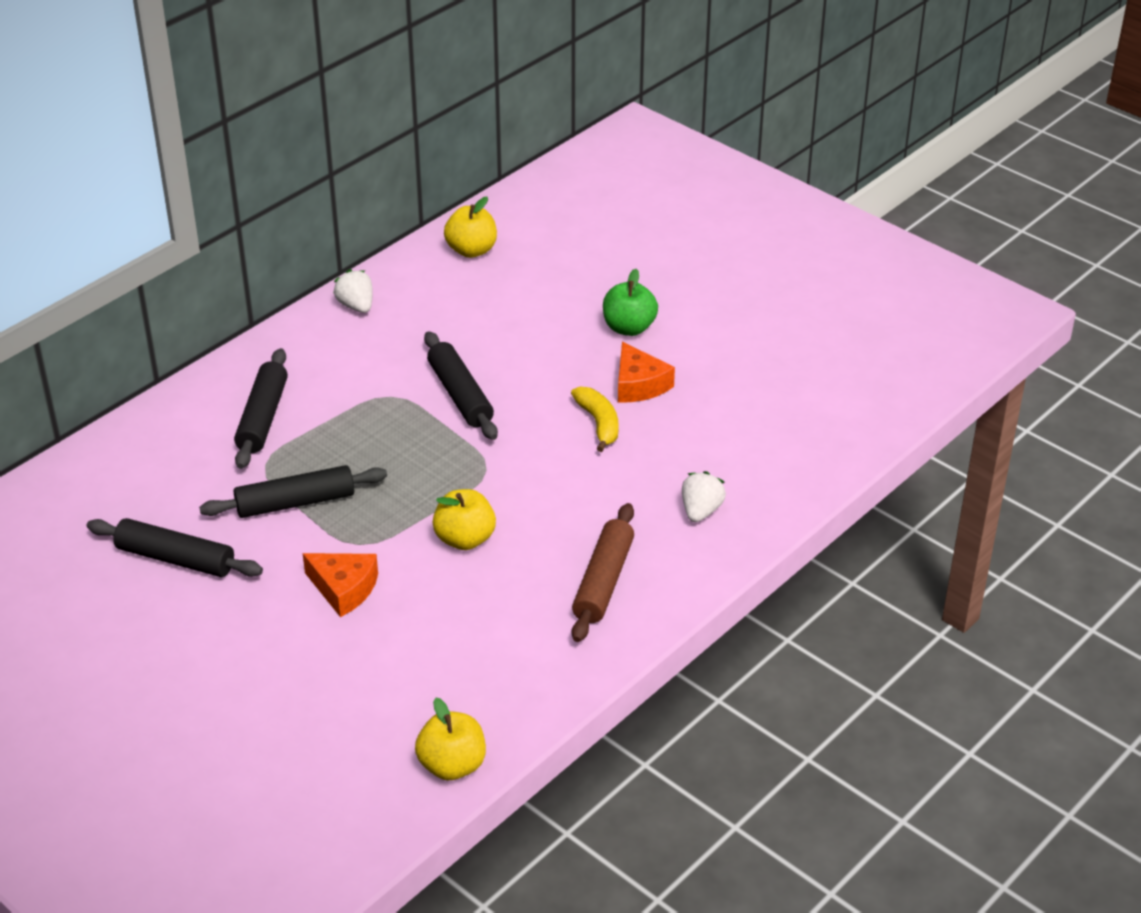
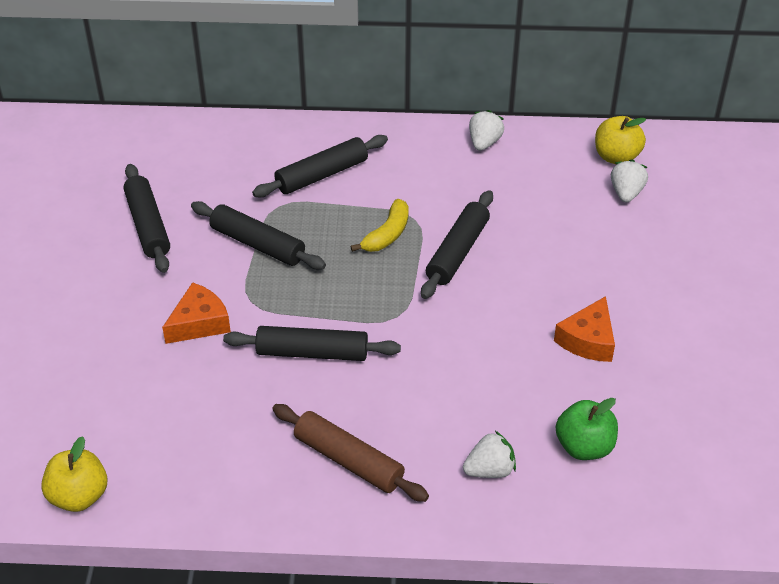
camera: 50 degrees right, 5 degrees up
orange cheese [303,553,378,617] -> orange cheese turned 120 degrees counterclockwise [162,282,231,344]
yellow apple [433,489,496,550] -> black rolling pin [223,326,401,361]
yellow banana [571,386,619,452] -> yellow banana moved to [350,199,409,252]
brown rolling pin [572,503,634,642] -> brown rolling pin turned 60 degrees clockwise [272,404,429,502]
green apple [603,269,658,336] -> green apple moved to [556,398,618,460]
none -> white strawberry [611,159,648,203]

